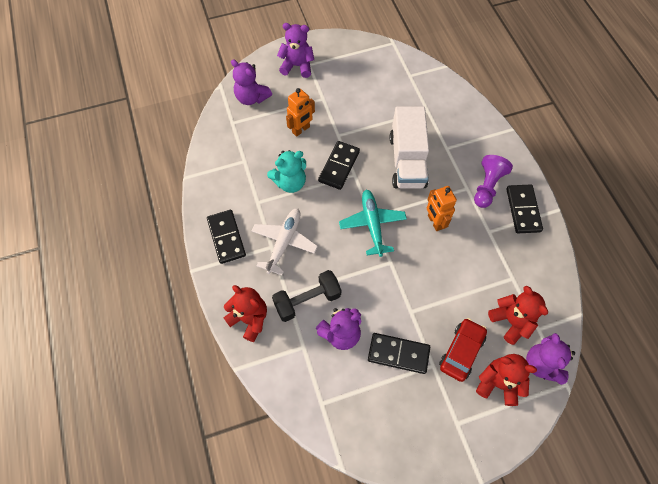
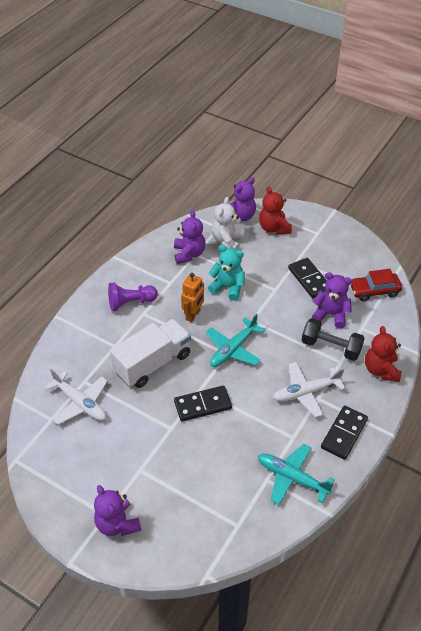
camera: 130 degrees left, 15 degrees down
purple teddy bear [231,60,272,105] -> purple teddy bear moved to [174,210,205,264]
turquoise teddy bear [267,150,306,193] -> turquoise teddy bear moved to [208,245,245,301]
orange robot [286,88,315,137] -> none
red car [439,318,487,382] -> red car moved to [350,269,402,301]
red teddy bear [488,286,548,345] -> white teddy bear [212,197,244,250]
black domino [506,185,543,233] -> none
none -> white plane [45,369,108,425]
none -> turquoise plane [258,444,335,505]

